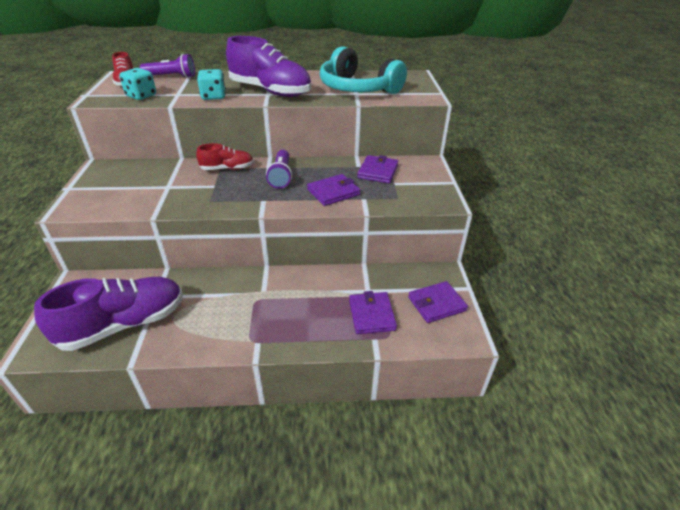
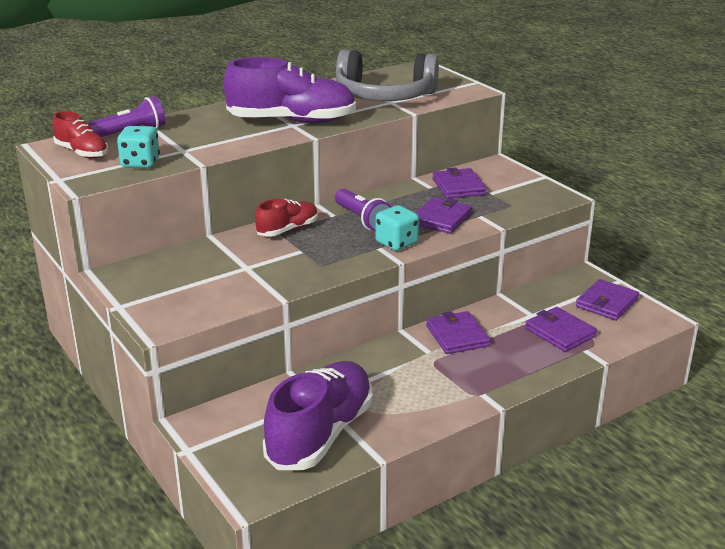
camera: 30 degrees left, 10 degrees down
turquoise dice [197,69,226,100] -> turquoise dice moved to [375,205,419,251]
turquoise headphones [320,46,407,94] -> grey headphones [336,49,439,101]
none -> purple wallet [426,311,490,354]

